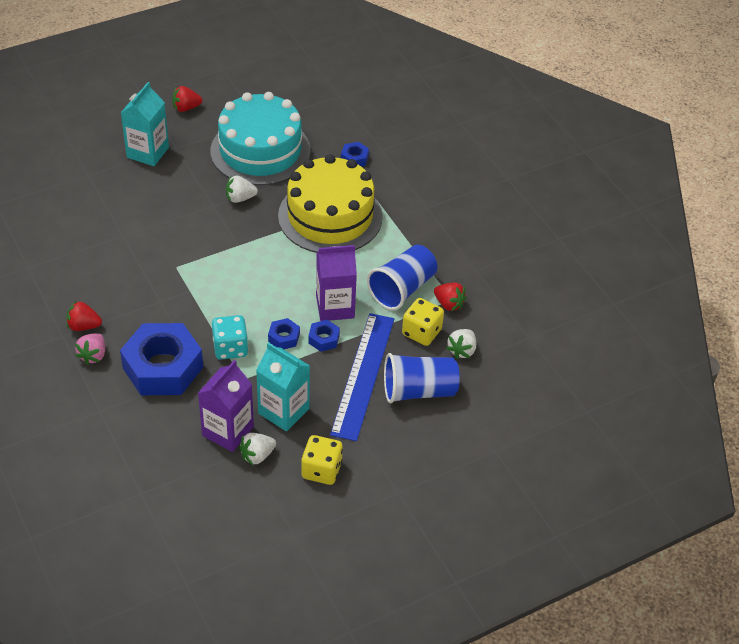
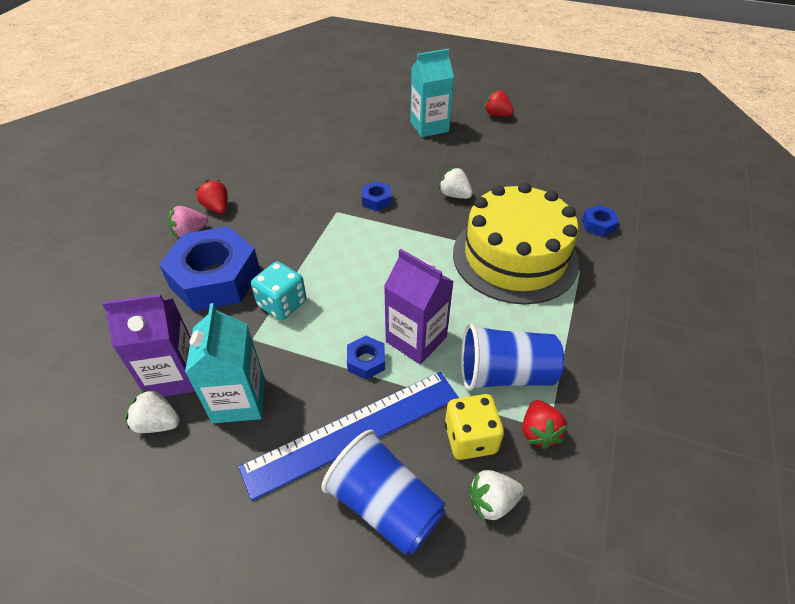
camera: 50 degrees right, 0 degrees up
turquoise cake [211,92,311,186] -> none
blue nut [268,318,300,349] -> blue nut moved to [362,181,391,211]
yellow dice [301,435,343,485] -> none

